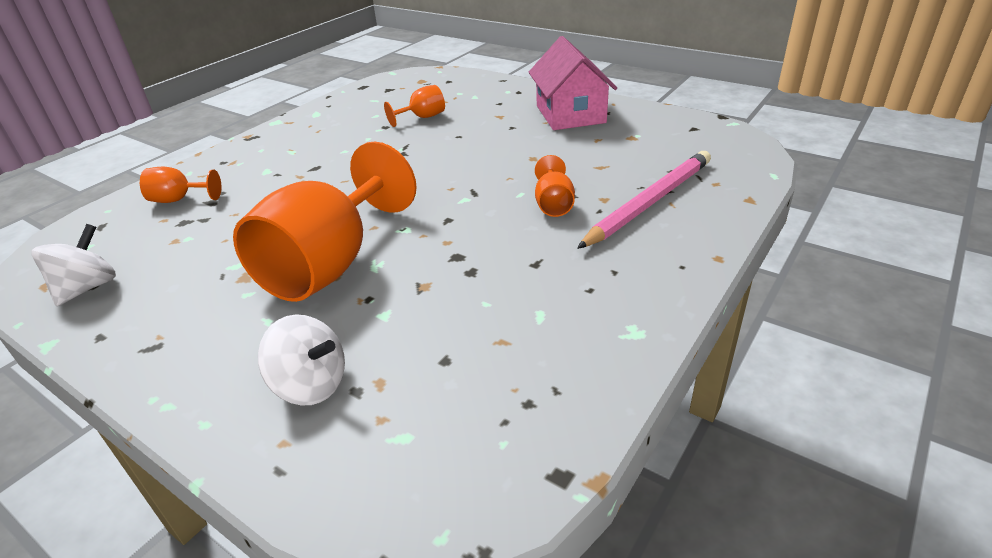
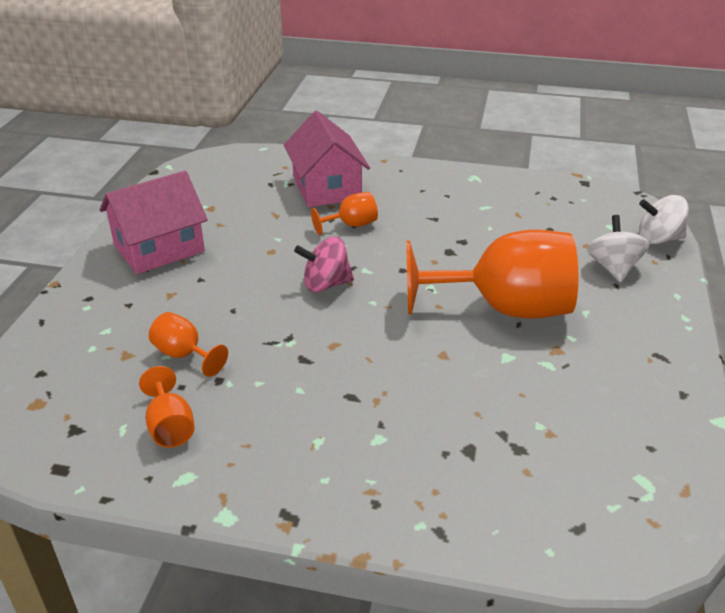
camera: 115 degrees left, 0 degrees up
white spinning top [32,224,116,306] -> white spinning top moved to [639,195,689,244]
orange goblet [140,167,221,203] -> orange goblet moved to [139,366,195,448]
pink pencil [577,151,711,249] -> pink house [284,111,370,207]
none -> pink spinning top [294,236,354,292]

